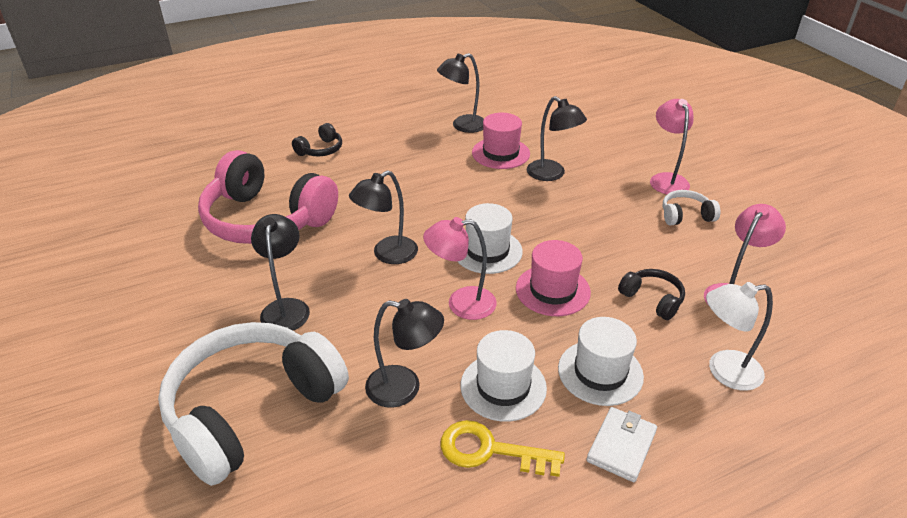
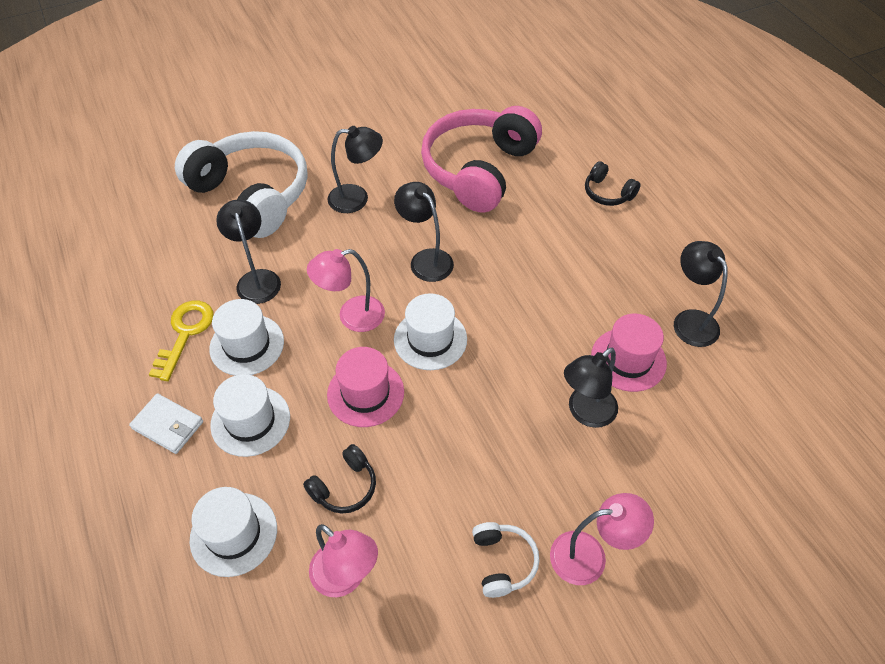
camera: 90 degrees right, 15 degrees up
black lamp [365,299,444,408] -> black lamp turned 150 degrees clockwise [216,200,281,304]
pink lamp [423,217,497,320] -> pink lamp turned 105 degrees counterclockwise [307,249,385,332]
white lamp [706,282,773,391] -> white hat [190,487,277,577]

